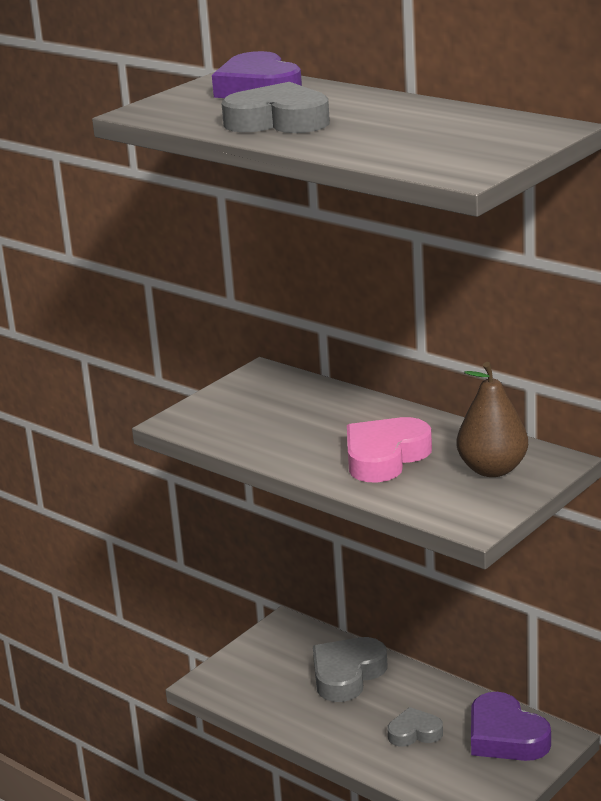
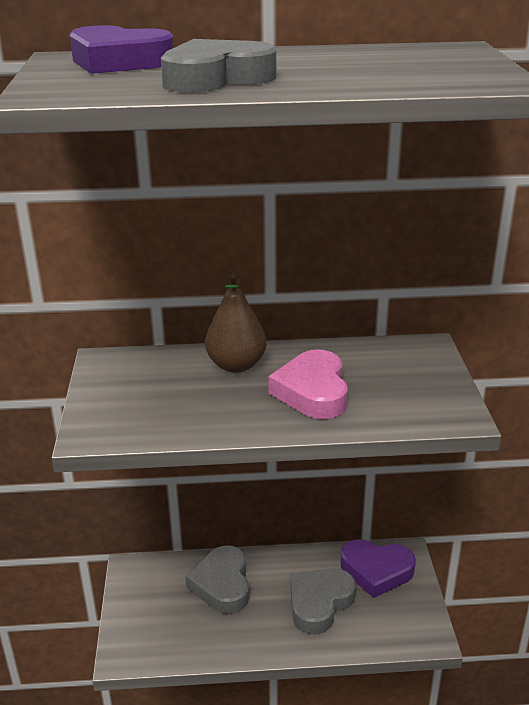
camera: 45 degrees left, 5 degrees up
grey heart [387,707,443,746] -> grey heart [291,568,356,634], size x1.67
brown pear [457,362,528,477] -> brown pear moved to [205,274,266,373]

